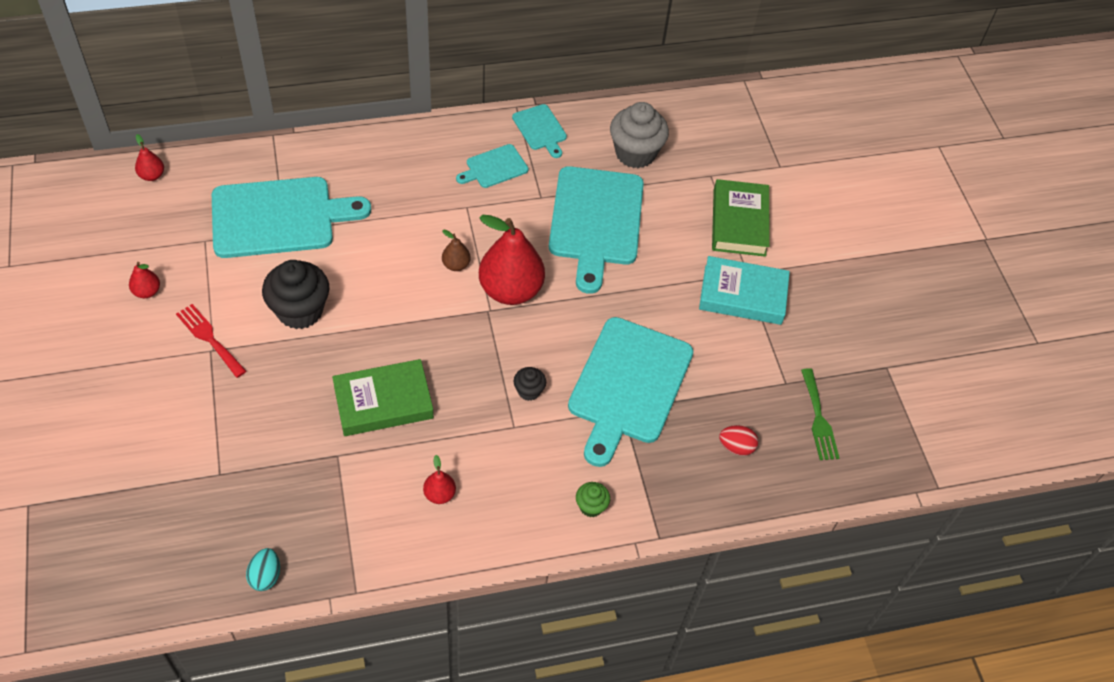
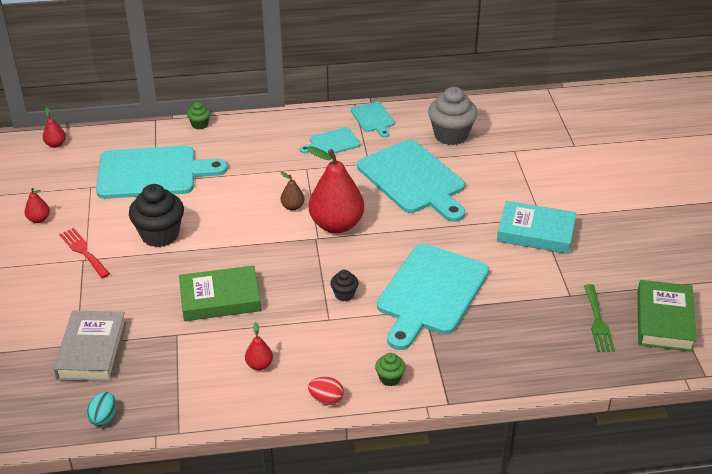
camera: 10 degrees right, 15 degrees down
turquoise cutting board [549,166,644,294] -> turquoise cutting board turned 45 degrees counterclockwise [357,140,465,222]
green book [712,179,770,257] -> green book moved to [637,280,697,352]
red egg [719,425,758,456] -> red egg moved to [308,377,344,405]
none -> grey book [54,311,127,382]
none -> green cupcake [187,102,210,129]

